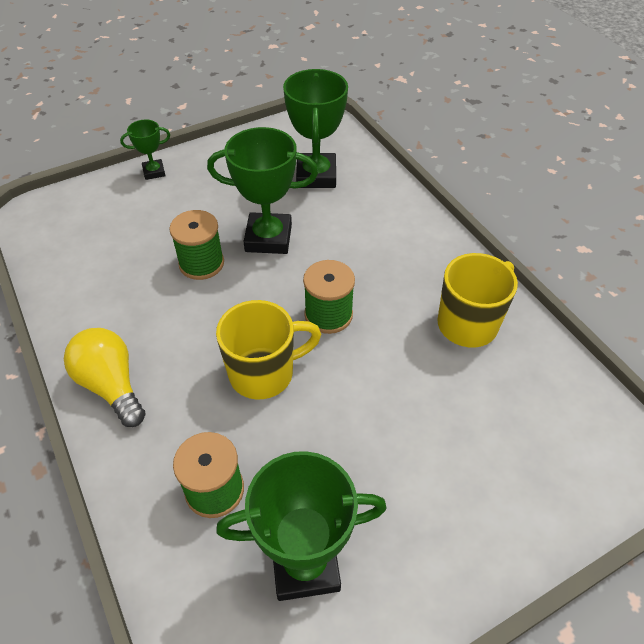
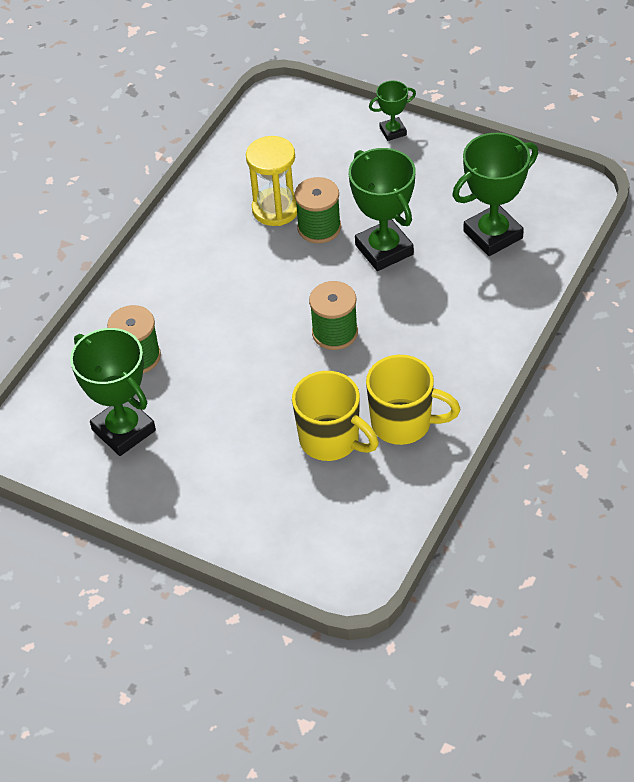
camera: 60 degrees right, 0 degrees up
yellow light bulb [64,328,145,427] -> none
green trophy [120,120,170,180] -> green trophy turned 60 degrees counterclockwise [369,81,416,141]
yellow mug [216,300,321,399] -> yellow mug moved to [292,371,379,461]
none -> yellow hourglass [246,136,297,226]

